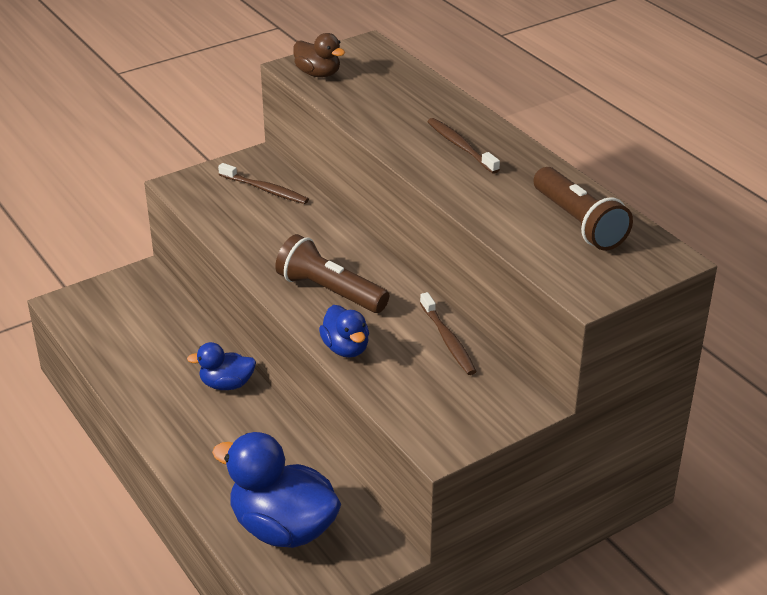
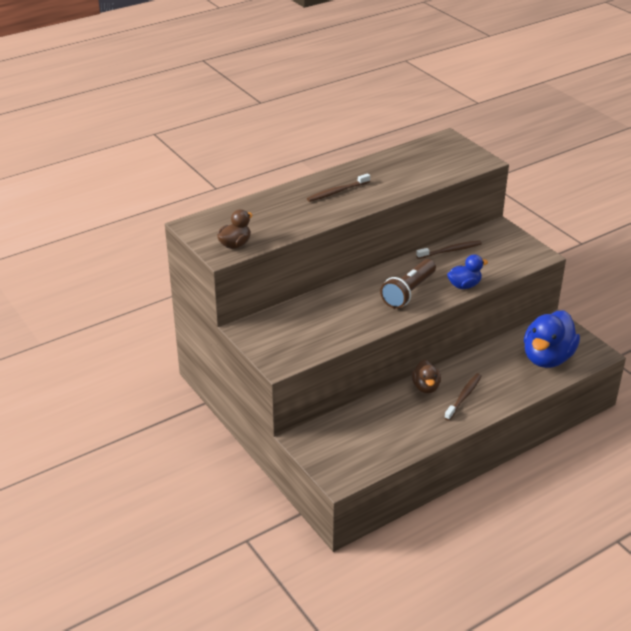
camera: 90 degrees left, 0 degrees up
blue duck [187,342,256,390] -> brown duck [412,359,441,394]
brown toothbrush [218,163,309,204] -> brown toothbrush moved to [444,373,482,421]
brown flashlight [533,167,633,251] -> none

